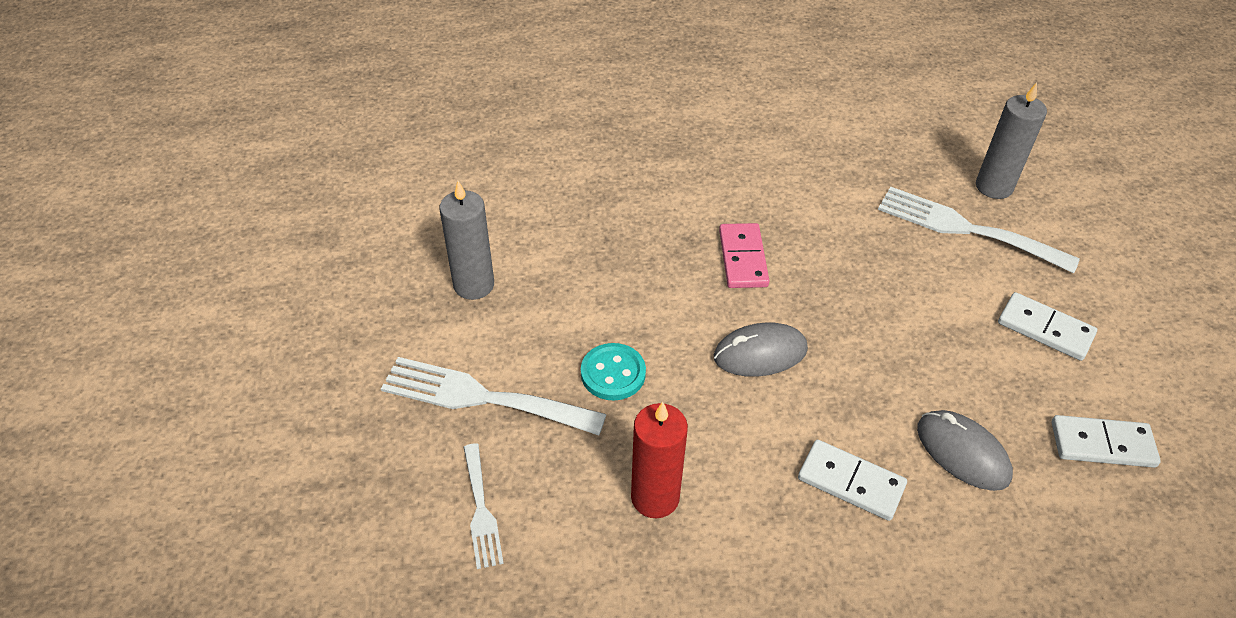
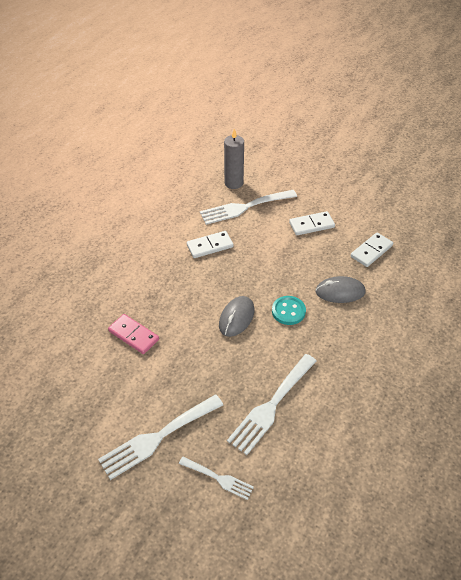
camera: 50 degrees left, 0 degrees up
grey candle [439,181,494,300] -> none
turquoise button [581,343,646,400] -> turquoise button moved to [272,296,306,325]
red candle [631,402,688,518] -> white fork [227,354,317,455]
pink domino [719,223,769,288] -> pink domino moved to [108,314,159,354]
white domino [798,440,907,521] -> white domino moved to [187,231,233,258]

